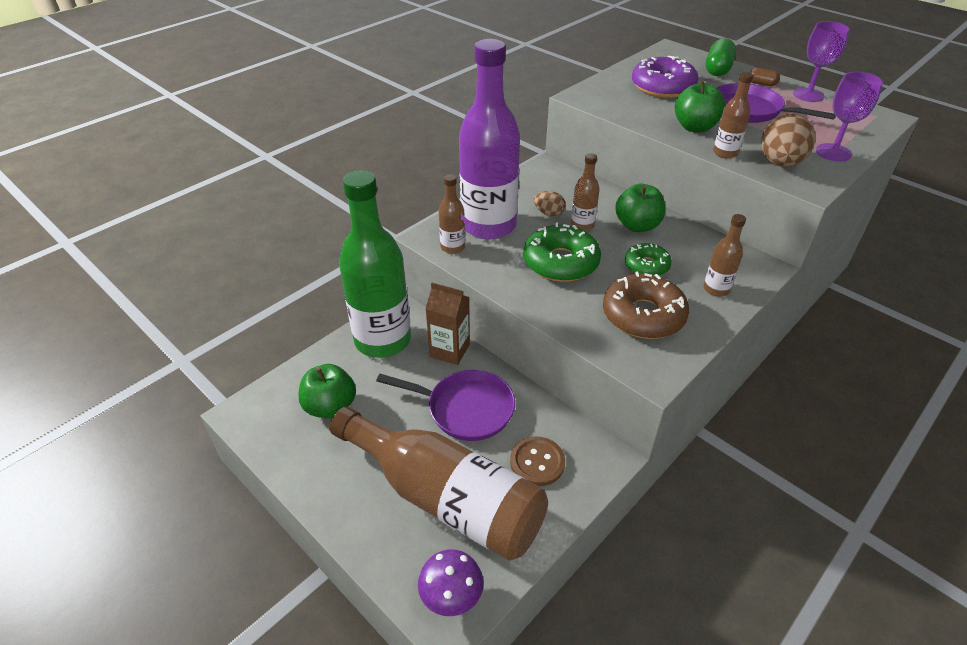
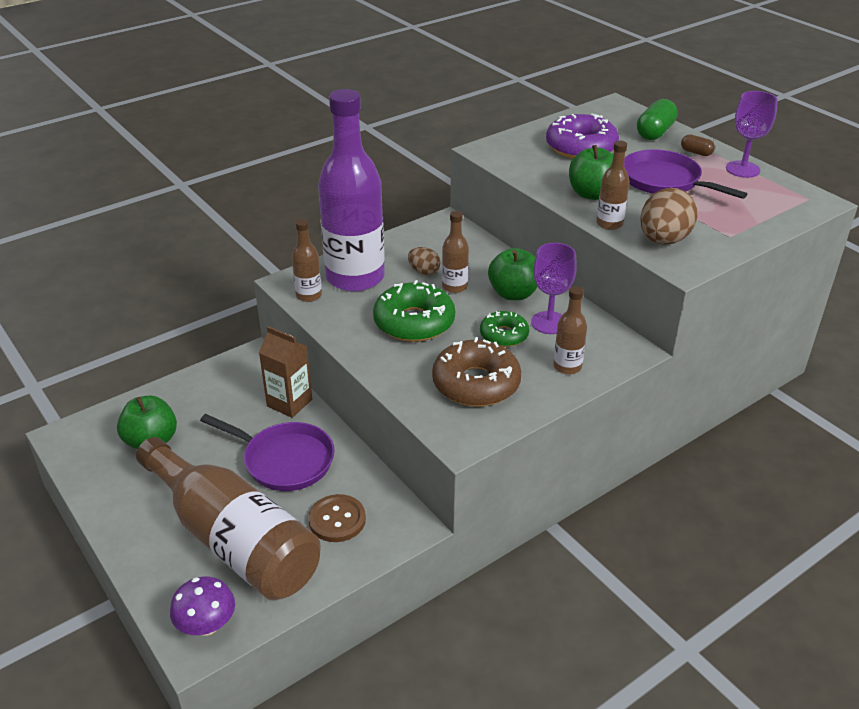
camera: 10 degrees right, 5 degrees down
green bottle [339,170,411,358] -> none
purple goblet [816,72,883,162] -> purple goblet moved to [531,243,577,334]

